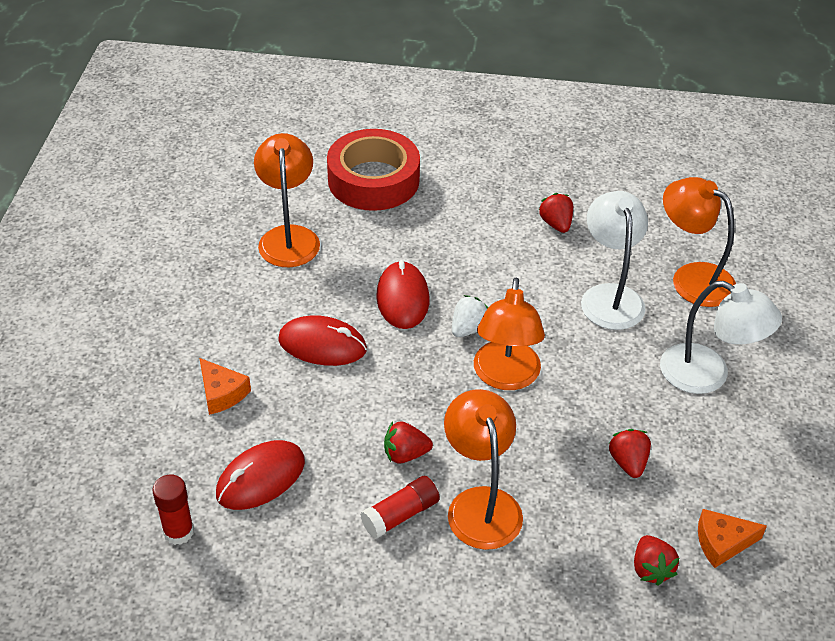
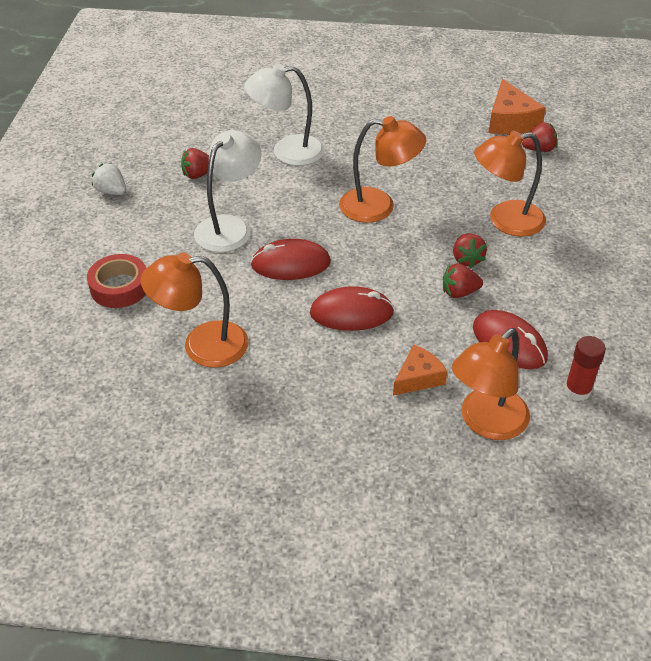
camera: 90 degrees left, 0 degrees up
red mouse [278,315,367,366] -> red mouse turned 75 degrees clockwise [310,286,394,331]
red tape [327,129,420,211] -> red tape [87,254,146,308], size x0.62
red glue stick [360,476,440,539] -> none
white strawberry [452,295,488,337] -> white strawberry moved to [92,163,126,195]
red strawberry [609,429,651,478] -> red strawberry moved to [443,263,483,298]
white lamp [660,281,782,394] -> white lamp moved to [194,130,261,252]
orange lamp [663,177,736,307] -> orange lamp moved to [452,328,530,440]
orange cheese [698,509,767,568] -> orange cheese [488,79,546,134], size x1.55

